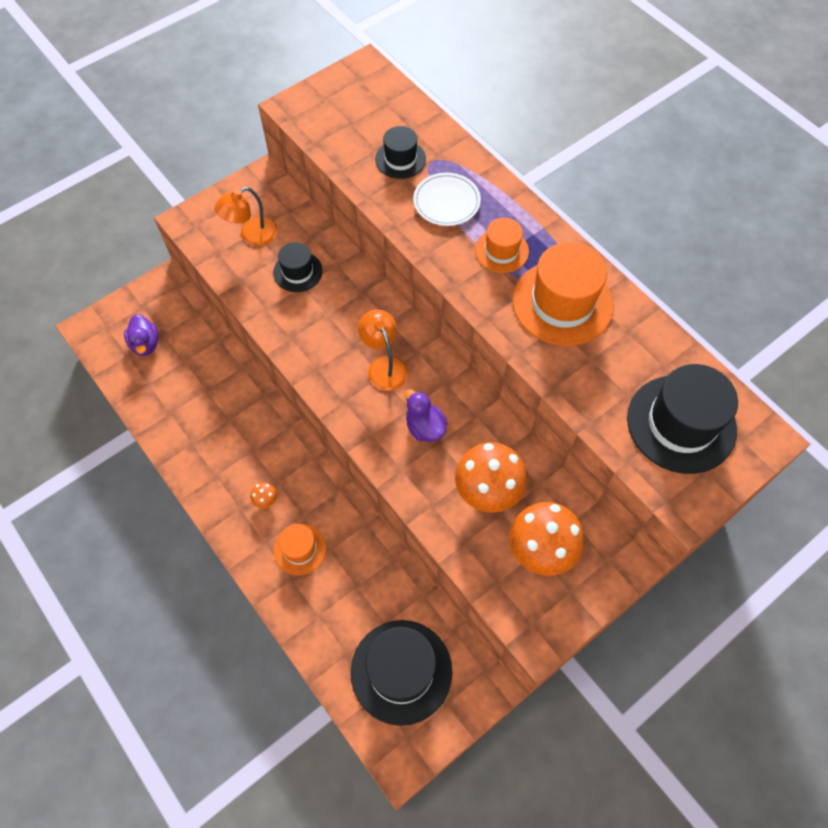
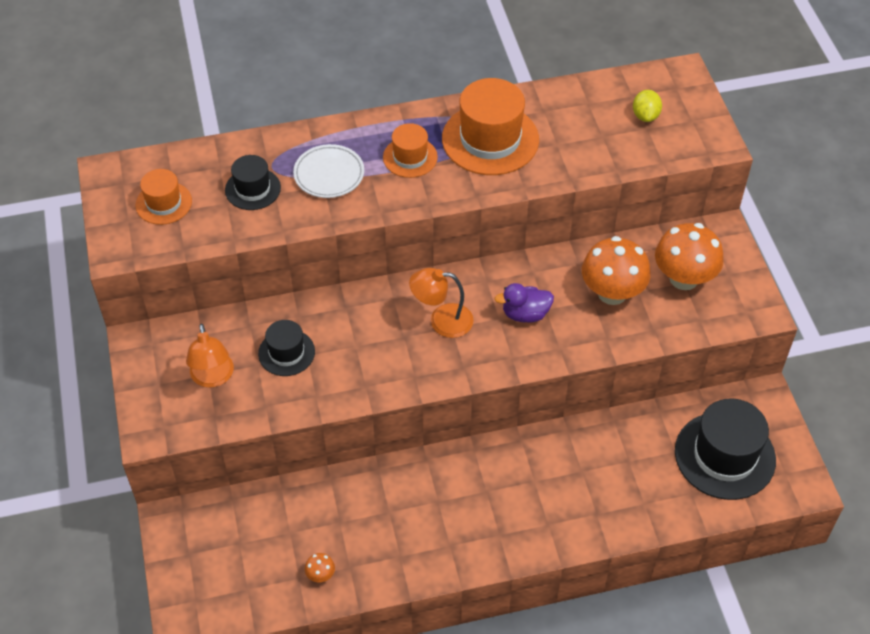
camera: 65 degrees left, 10 degrees down
purple duck [124,314,159,356] -> none
orange mushroom [251,482,277,508] -> orange mushroom moved to [305,553,335,582]
orange hat [273,524,326,575] -> orange hat moved to [135,169,192,225]
black hat [627,364,738,474] -> yellow lemon [633,90,662,122]

